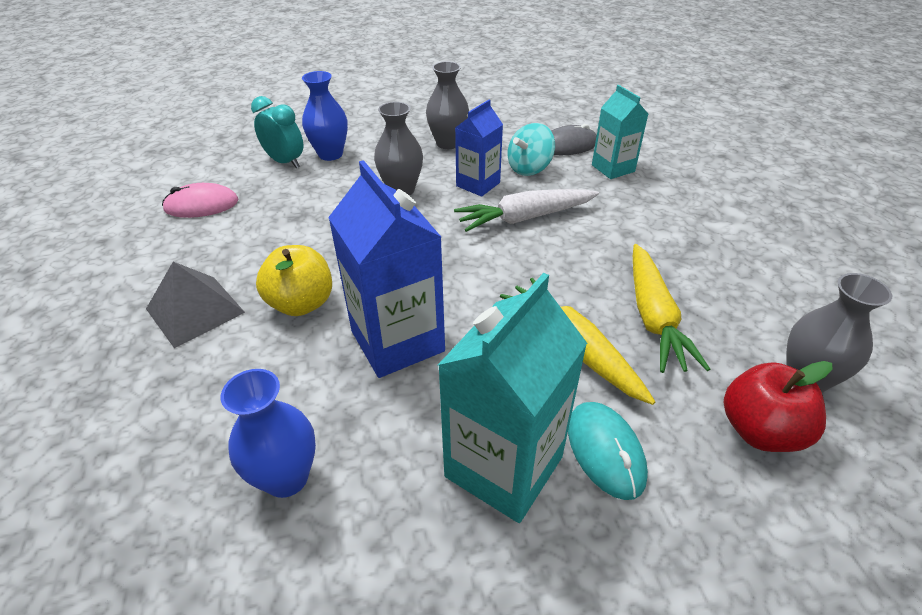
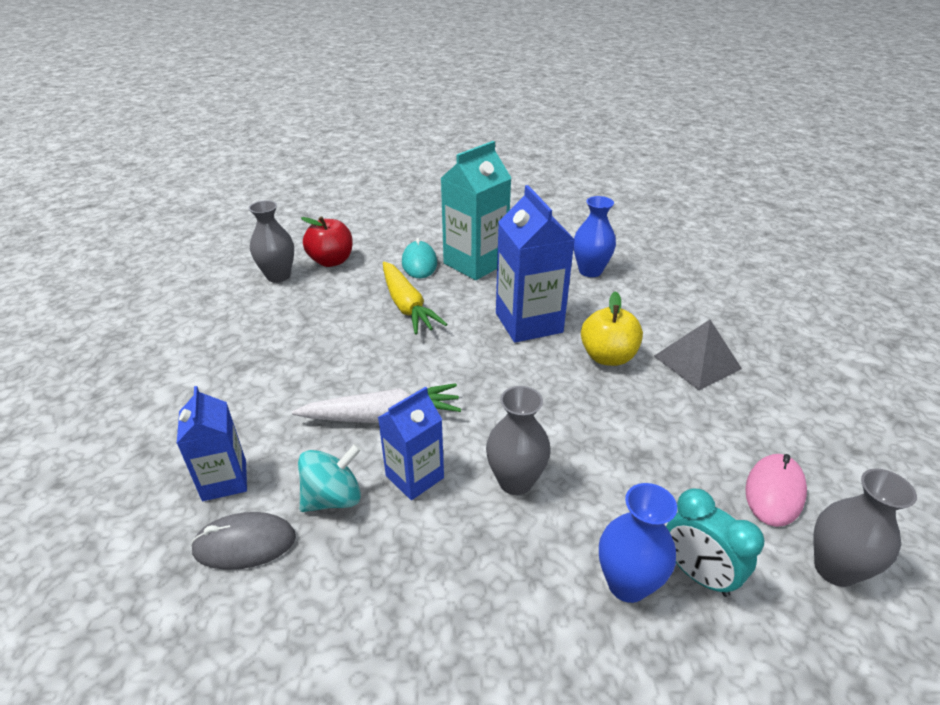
camera: 170 degrees left, 5 degrees down
pink mouse [162,183,239,218] -> pink mouse turned 60 degrees counterclockwise [745,454,807,527]
grey vase [426,61,469,149] -> grey vase moved to [813,469,917,587]
turquoise carton [592,85,648,179] -> blue carton [177,386,247,501]
yellow carrot [633,244,710,373] -> none

